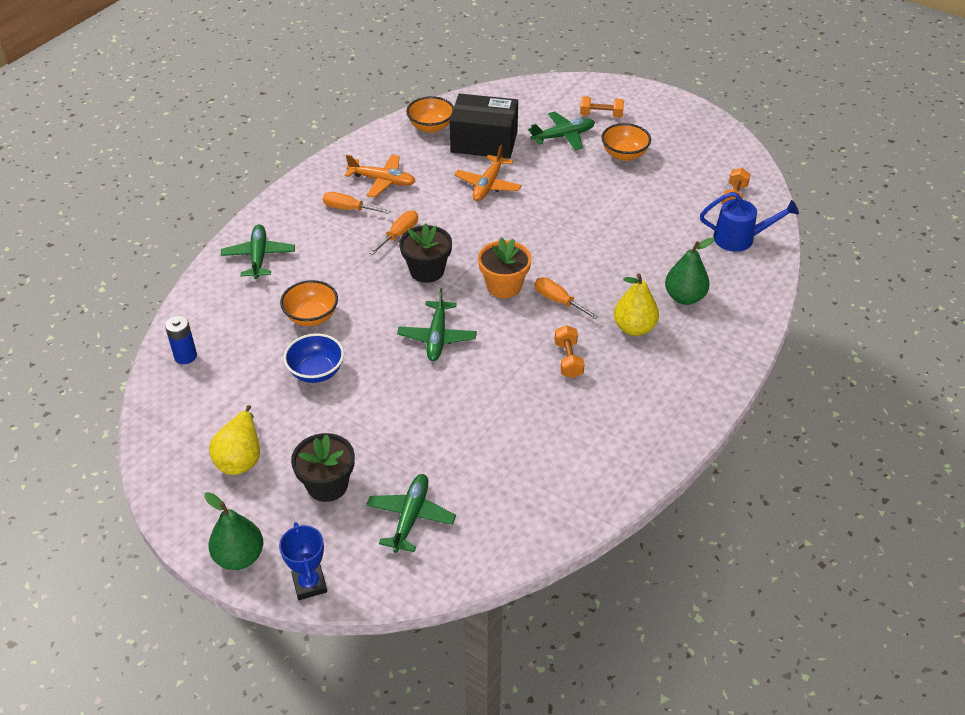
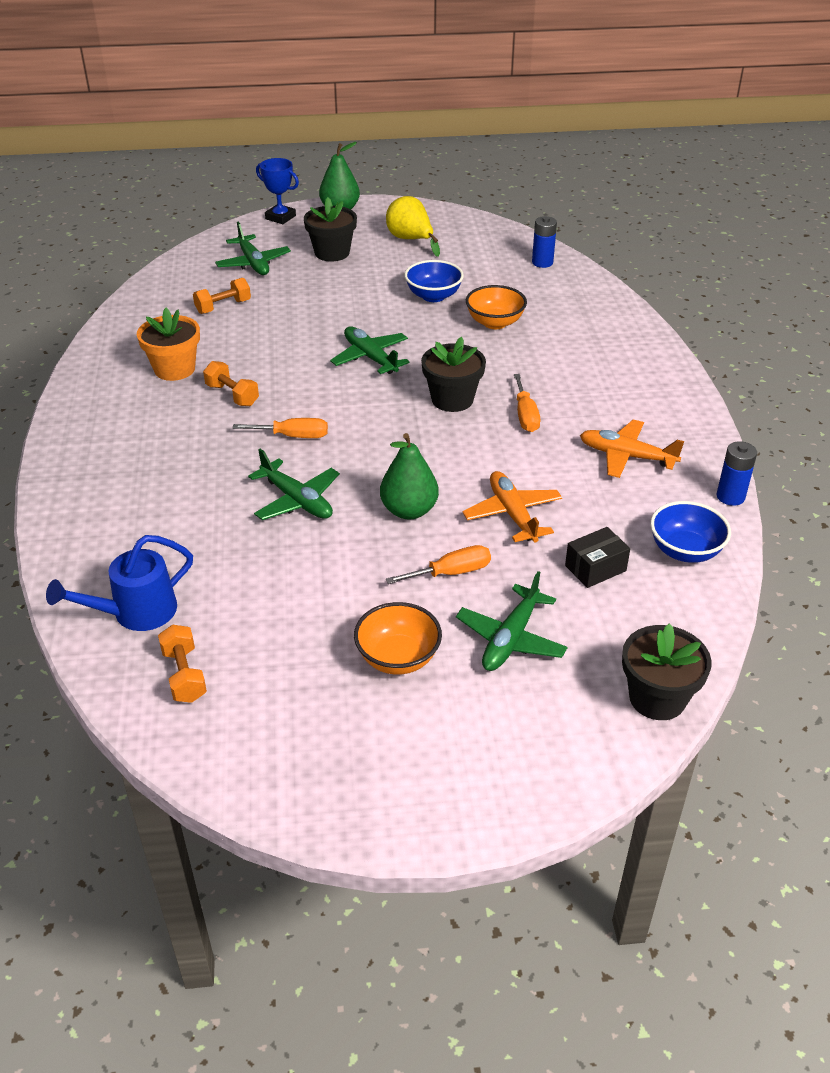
camera: 140 degrees right, 5 degrees down
green plane [221,224,295,279] -> green plane moved to [248,449,340,520]
orange screwdriver [323,192,390,214] -> orange screwdriver moved to [386,545,491,584]
orange plane [345,155,416,198] -> orange plane turned 45 degrees clockwise [580,420,684,478]
orange bowl [406,96,454,133] -> blue bowl [650,501,731,563]
black box [450,93,518,159] -> black box [565,527,630,588], size x0.49
orange flower pot [478,237,532,298] -> orange flower pot moved to [137,308,200,381]
orange dumbbell [580,96,624,118] -> orange dumbbell moved to [193,278,251,314]
yellow pear [614,273,659,336] -> none
green pear [665,238,715,305] -> green pear moved to [380,433,439,520]
none -> black flower pot [622,623,712,720]
none -> blue battery [717,441,757,506]

